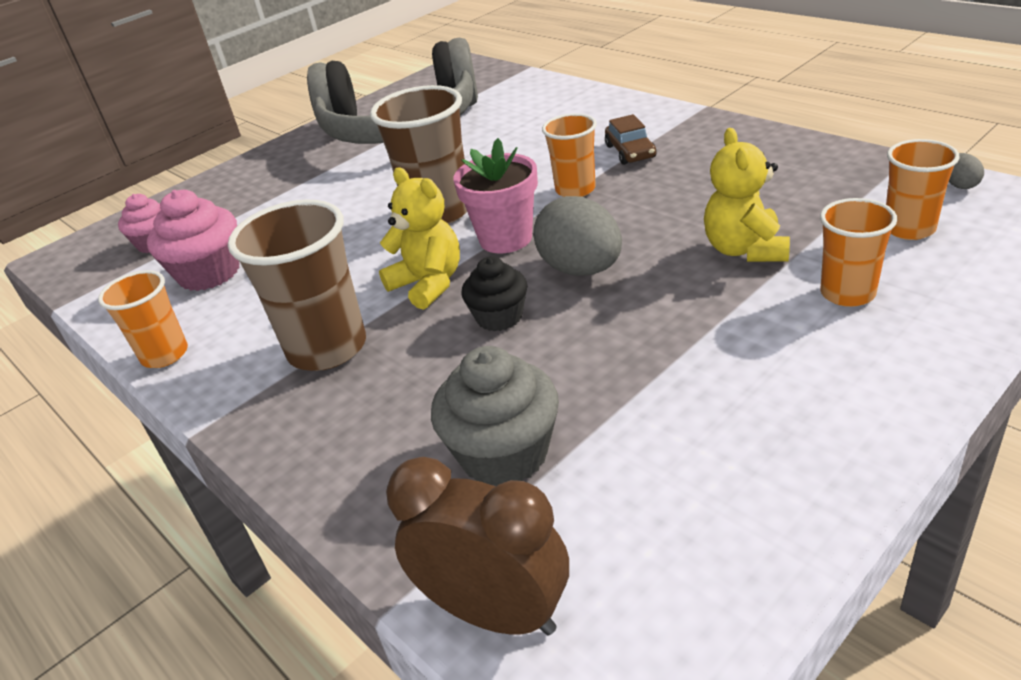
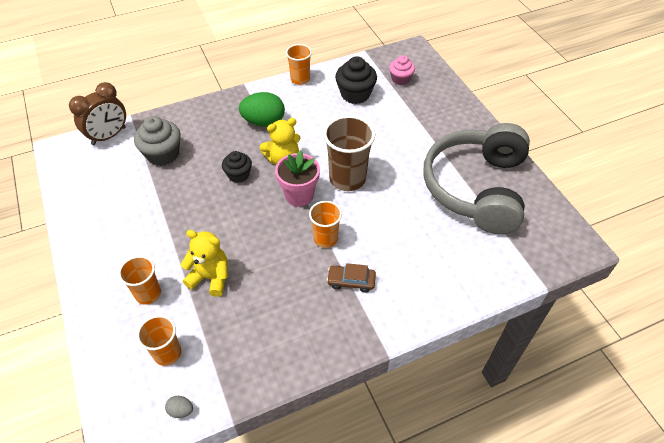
camera: 105 degrees right, 15 degrees up
pink cupcake [147,190,239,291] -> black cupcake [335,56,377,104]
brown cup [228,200,366,371] -> green egg [239,92,285,127]
grey egg [533,196,622,276] -> none

